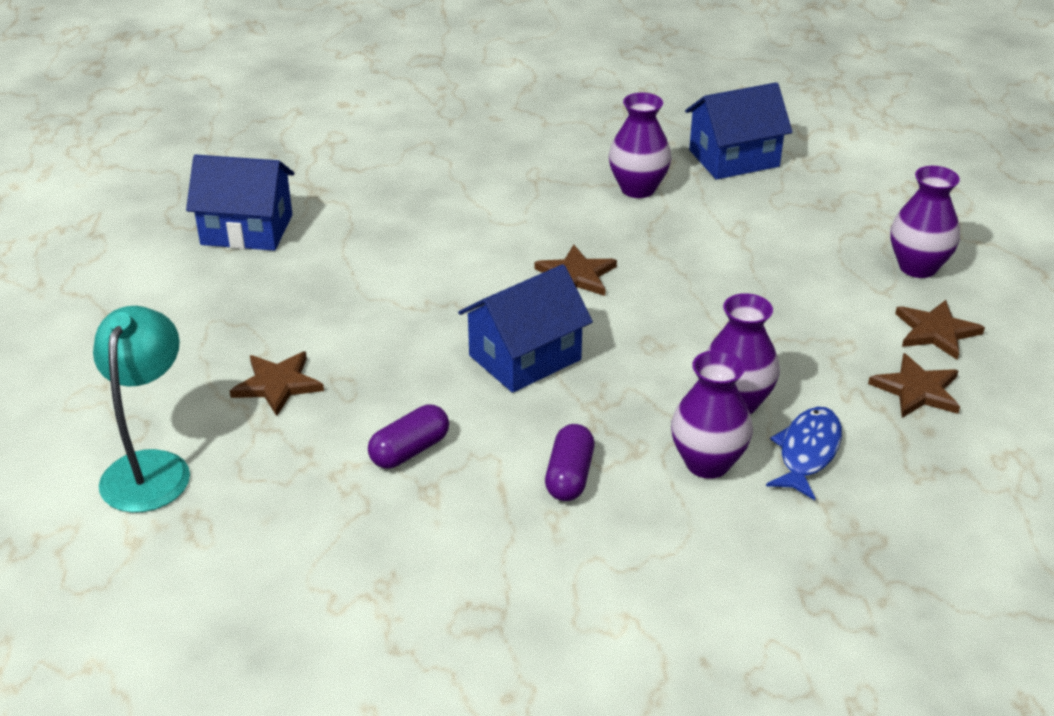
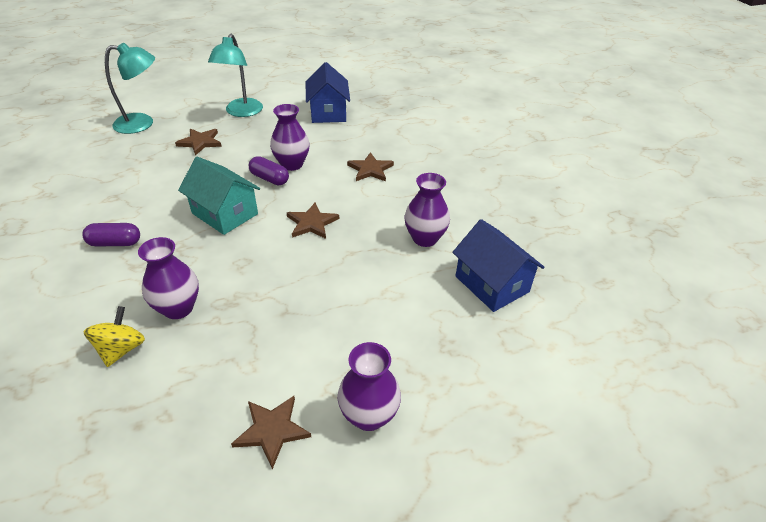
camera: 75 degrees right, 5 degrees up
purple capsule [368,405,449,469] -> purple capsule moved to [249,156,289,185]
blue house [458,264,593,393] -> turquoise house [178,157,260,235]
purple vase [671,350,753,479] -> purple vase moved to [270,104,310,171]
blue fish [766,407,842,500] -> yellow spinning top [83,306,145,367]
brown star [868,353,960,418] -> brown star moved to [347,152,394,181]
none -> turquoise lamp [208,34,263,117]

